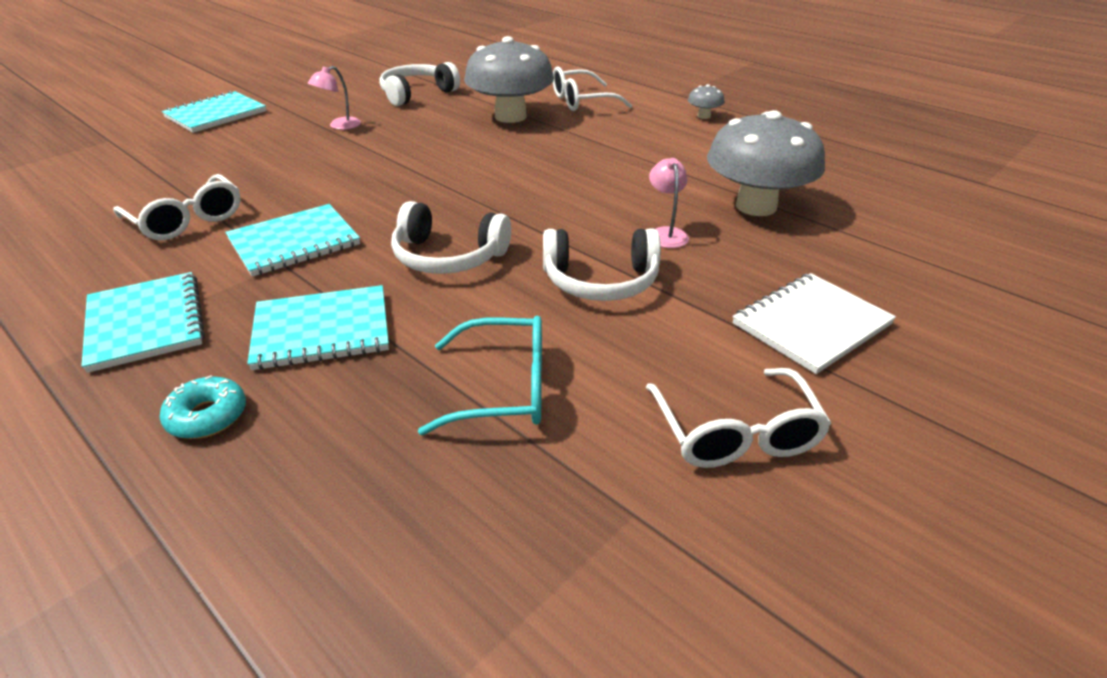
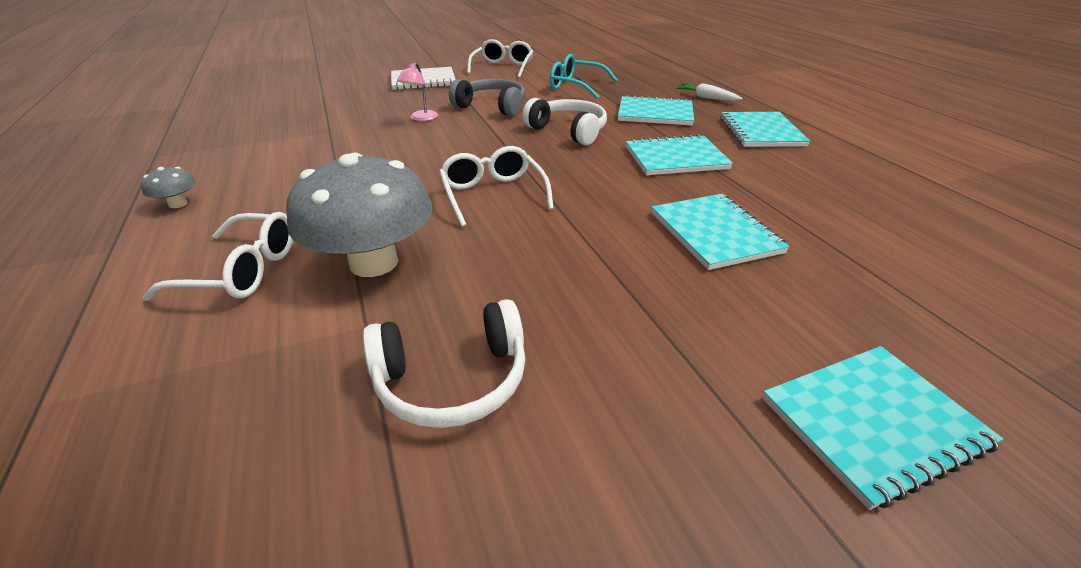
camera: 155 degrees left, 0 degrees up
white glasses [113,174,241,240] -> white glasses moved to [439,146,554,227]
turquoise donut [160,376,246,439] -> white carrot [676,83,742,101]
pink lamp [308,66,361,130] -> none
white headphones [543,228,661,301] -> grey headphones [449,79,525,116]
grey mushroom [707,110,825,216] -> none
none -> turquoise notebook [651,194,790,270]

